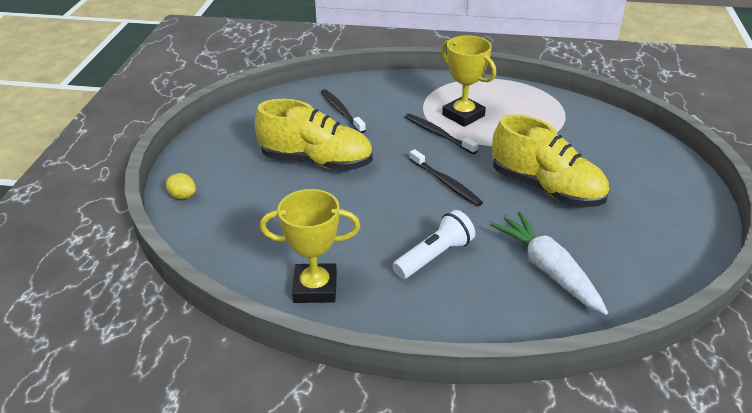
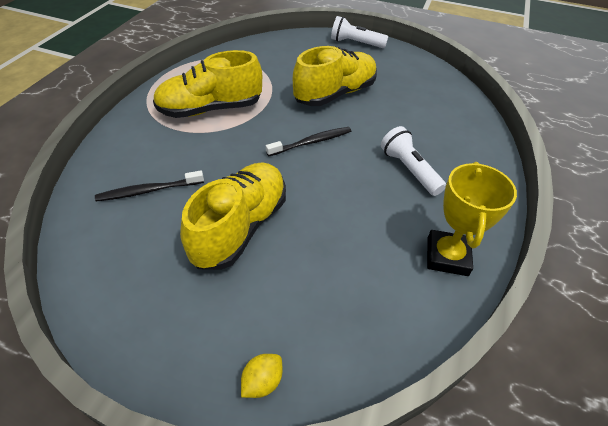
camera: 80 degrees left, 10 degrees up
black toothbrush [405,114,478,154] -> none
yellow trophy [441,35,496,127] -> yellow shoe [153,50,262,118]
white carrot [490,212,608,315] -> none
none -> white flashlight [331,16,388,48]

